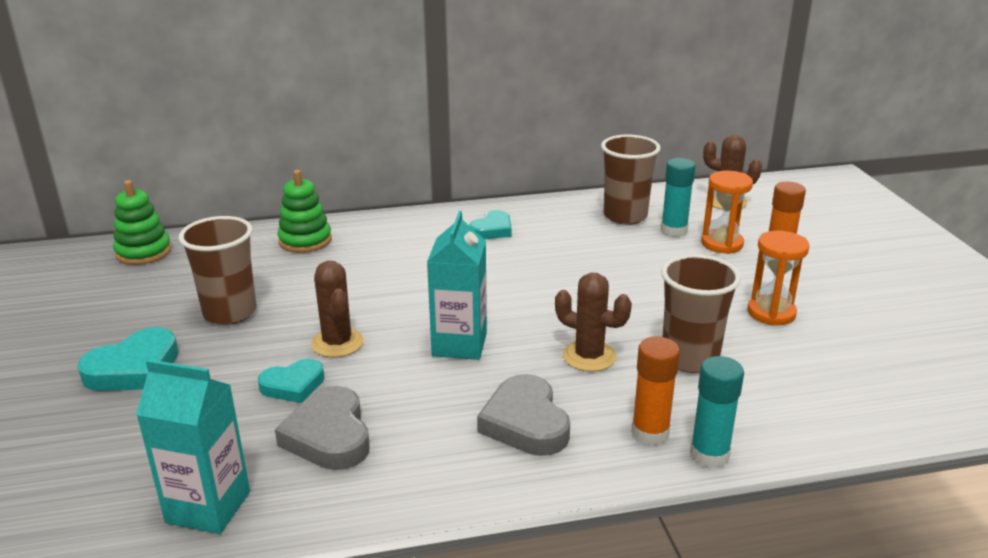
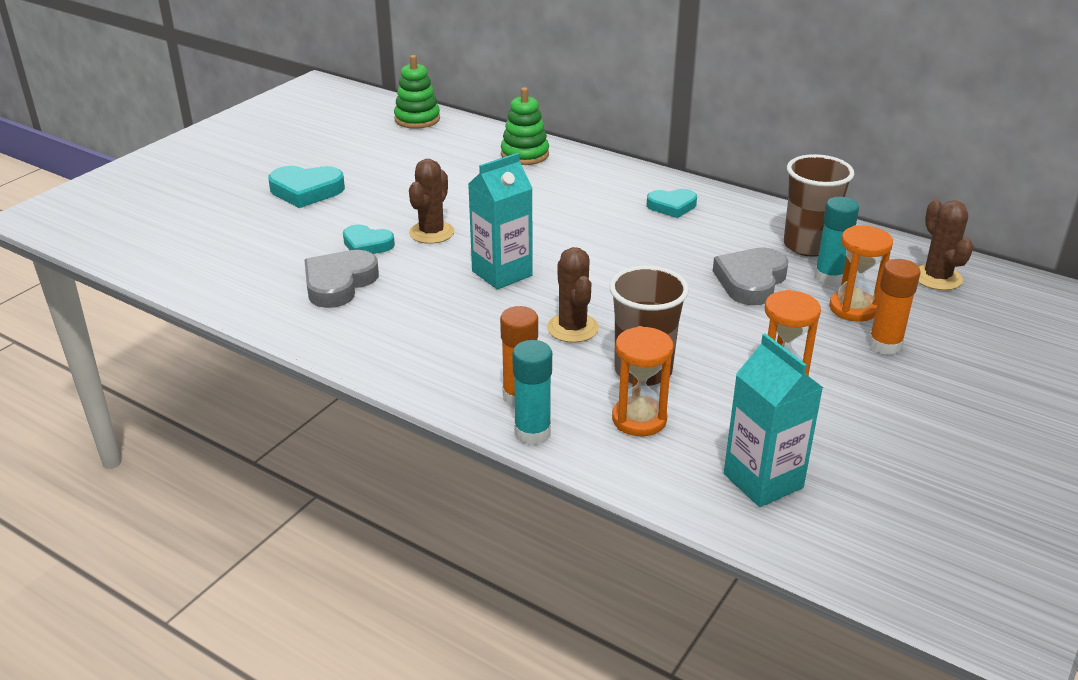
camera: 45 degrees right, 5 degrees up
turquoise carton [136,359,250,534] -> turquoise carton moved to [724,333,823,507]
brown cup [179,216,256,325] -> none
grey heart [477,374,570,456] -> grey heart moved to [713,248,789,305]
none -> orange hourglass [612,326,673,436]

